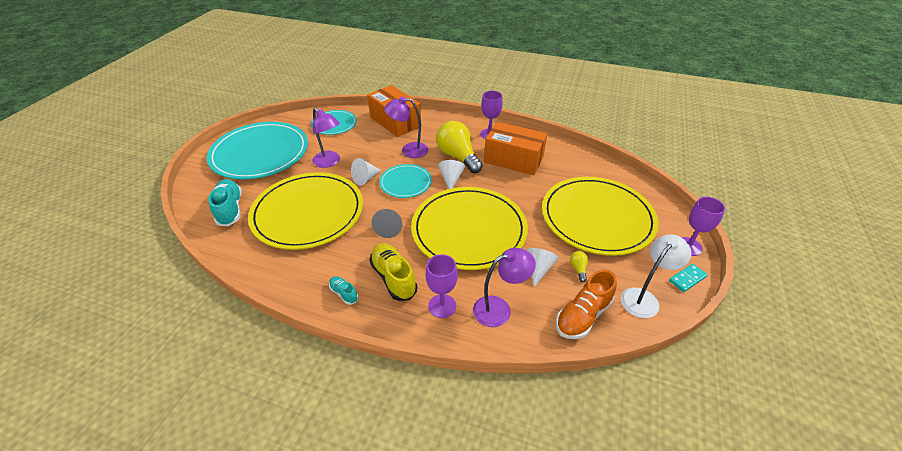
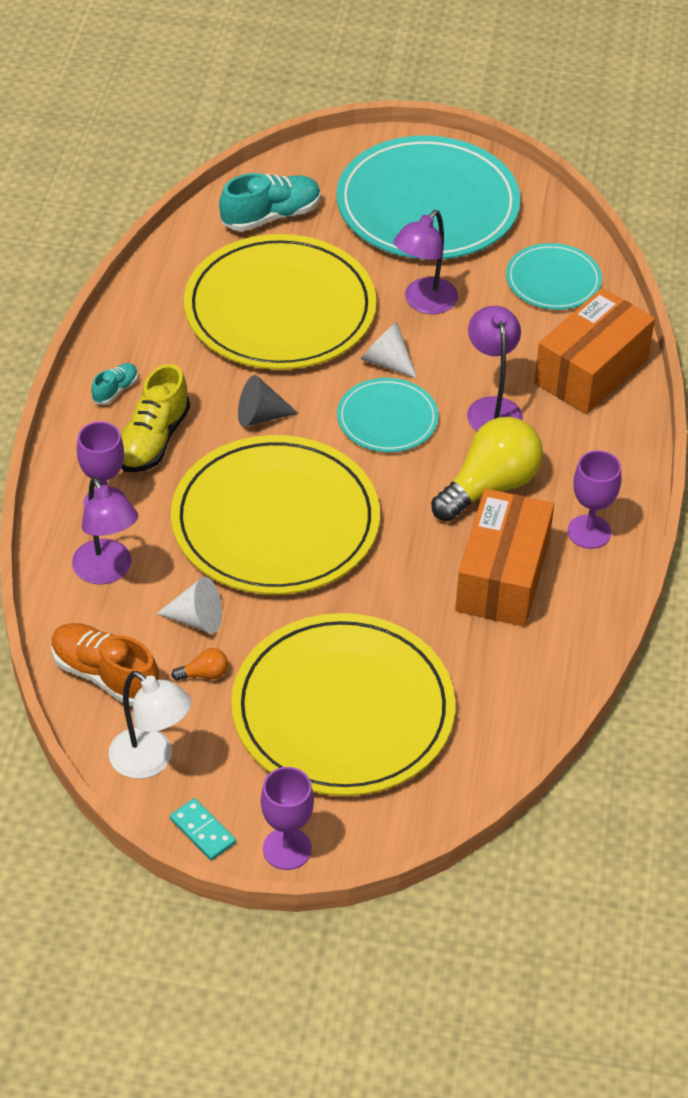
camera: 80 degrees right, 5 degrees up
yellow shoe [370,243,418,301] -> yellow shoe turned 150 degrees clockwise [121,364,190,472]
white cone [438,160,465,189] -> none
yellow light bulb [570,251,588,282] -> orange light bulb [171,648,228,681]

